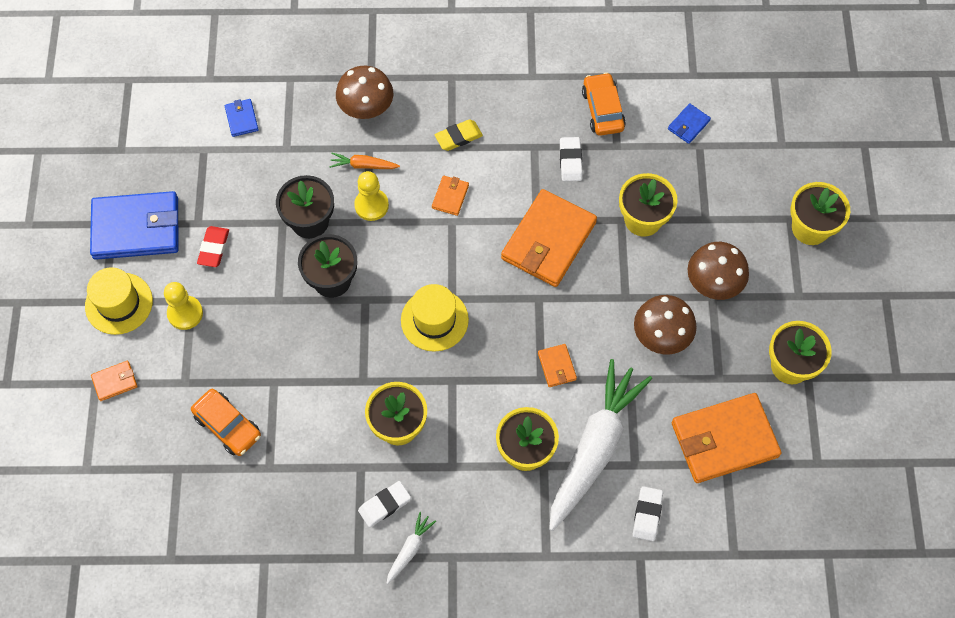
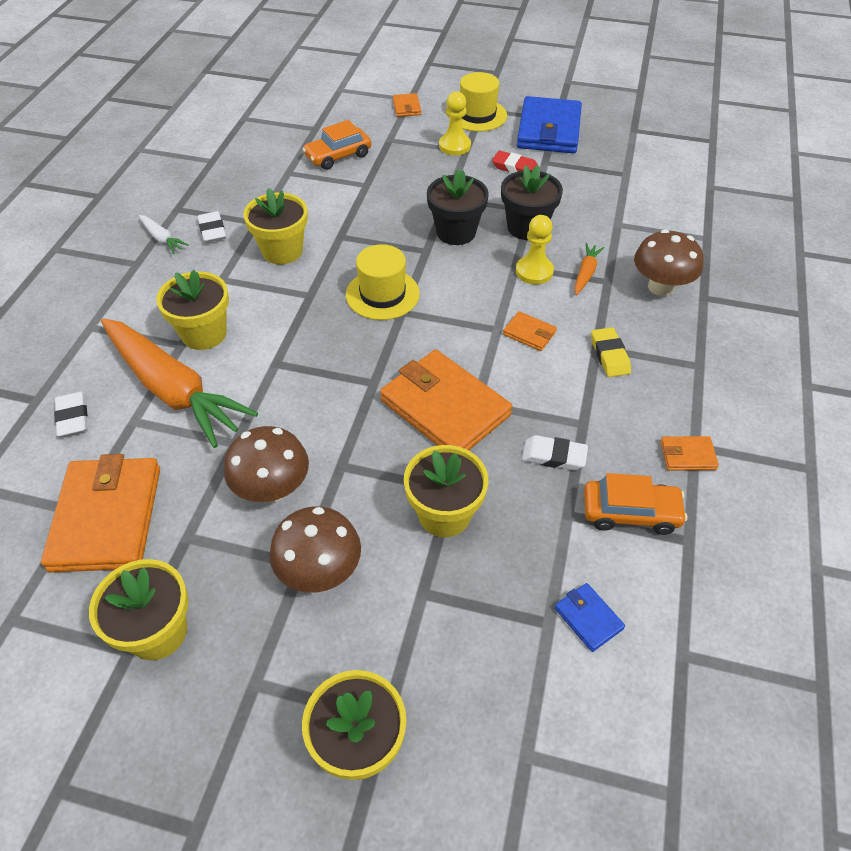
camera: 105 degrees right, 15 degrees down
blue wallet [225,99,259,137] -> none
orange wallet [538,344,577,387] -> orange wallet moved to [660,436,719,471]
white carrot [549,359,652,531] -> orange carrot [101,318,258,448]
white eraser [633,486,663,541] -> white eraser turned 45 degrees clockwise [54,392,87,436]

